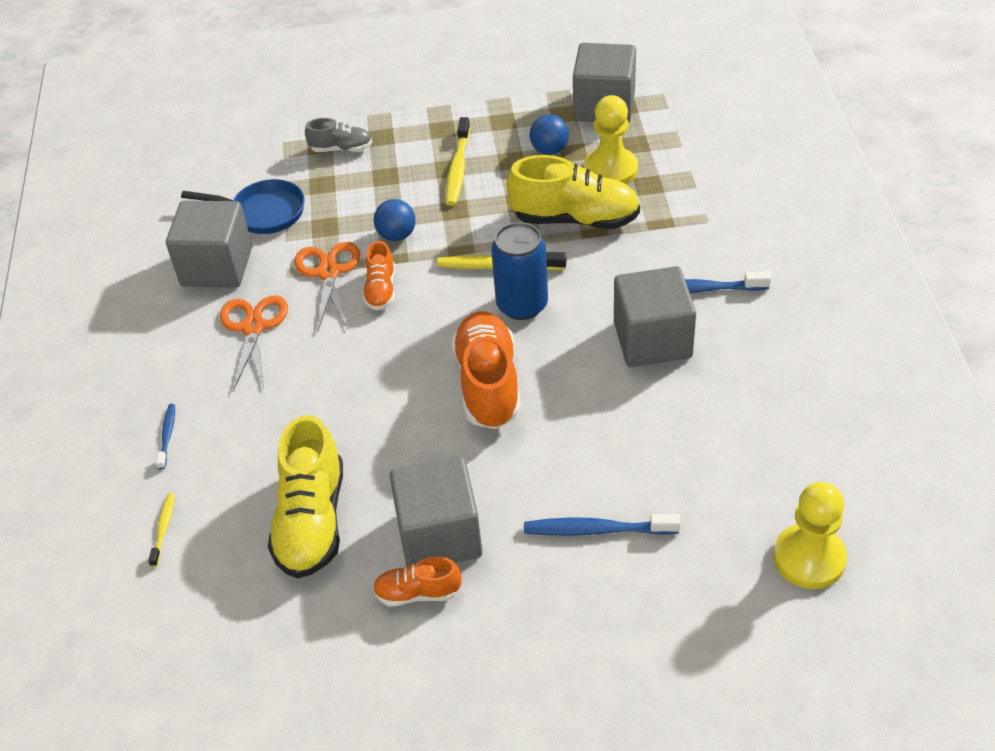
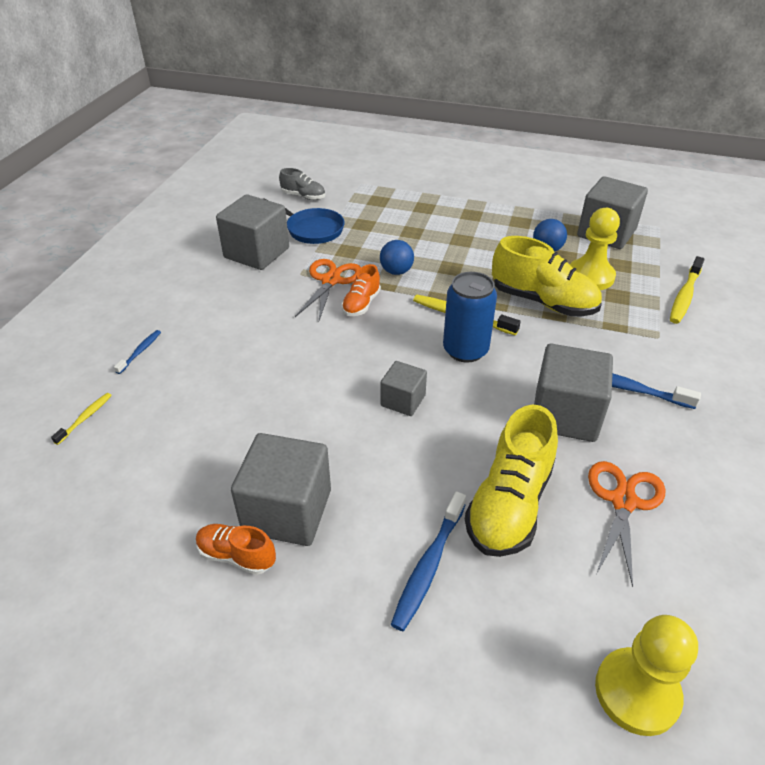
camera: 20 degrees right, 5 degrees down
orange scissors [220,295,288,391] -> orange scissors moved to [588,461,665,587]
yellow shoe [268,415,343,578] -> yellow shoe moved to [465,405,558,557]
grey shoe [305,118,372,152] -> grey shoe moved to [279,168,325,200]
yellow toothbrush [446,117,470,206] -> yellow toothbrush moved to [670,256,705,324]
orange shoe [451,311,521,429] -> grey cube [381,361,427,416]
blue toothbrush [524,514,680,536] -> blue toothbrush turned 90 degrees counterclockwise [391,491,466,631]

